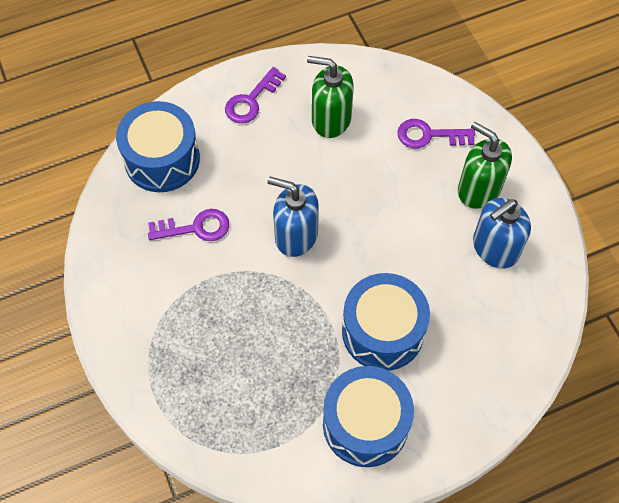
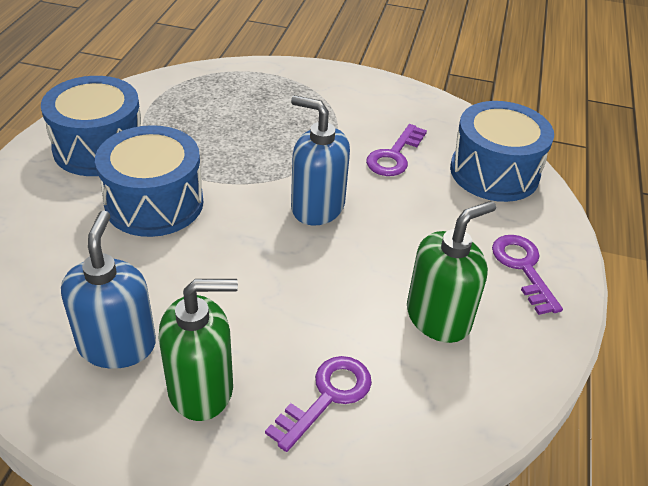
camera: 125 degrees right, 20 degrees down
blue soap dispenser [267,177,319,257] -> blue soap dispenser turned 120 degrees counterclockwise [291,95,350,226]

